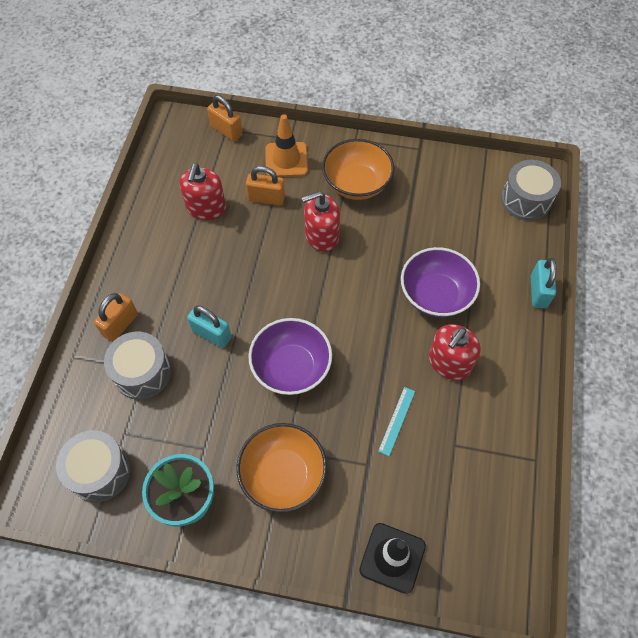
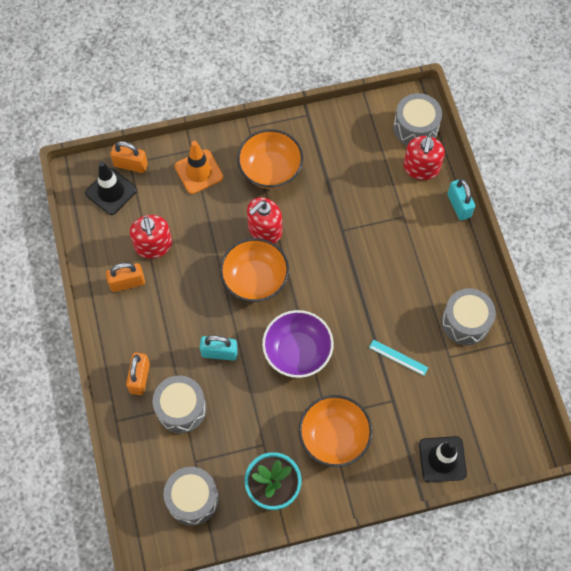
camera: 25 degrees left, 5 degrees up
orange padlock [246,166,285,206] -> orange padlock moved to [106,263,145,292]
turquoise ruler [378,387,415,456] -> turquoise ruler turned 60 degrees counterclockwise [369,339,429,376]
purple bowl [401,247,480,317] -> none
red soap dispenser [429,324,481,380] -> red soap dispenser moved to [403,136,445,180]
none -> black traffic cone [85,161,137,215]
none -> orange bowl [220,238,289,302]
none -> grey drum [442,288,496,345]

